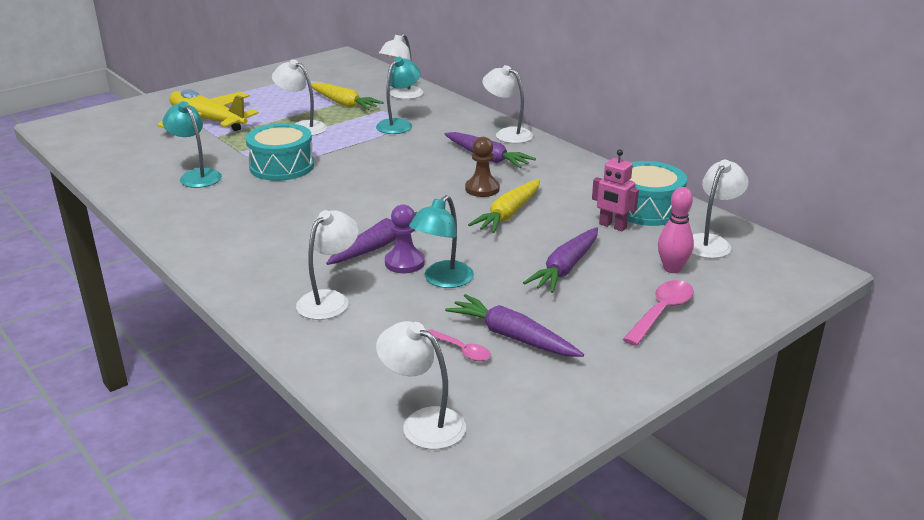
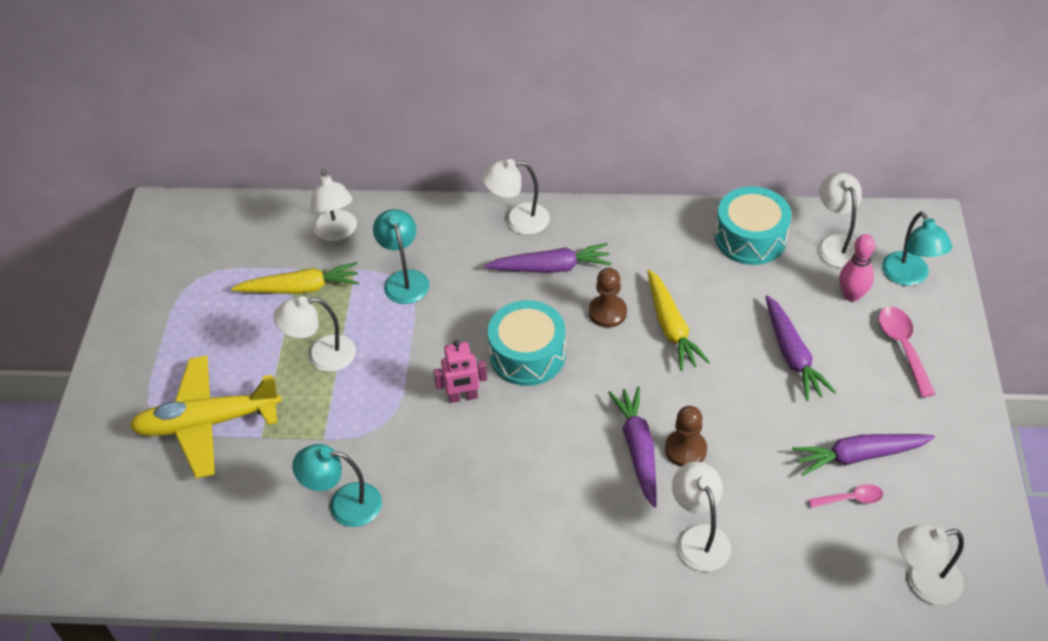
camera: 45 degrees left, 20 degrees up
turquoise drum [246,123,314,181] -> turquoise drum moved to [488,300,566,386]
purple pawn [385,204,425,273] -> brown pawn [665,406,707,467]
turquoise lamp [409,195,474,288] -> turquoise lamp moved to [882,211,953,286]
pink robot [592,149,639,231] -> pink robot moved to [434,340,487,403]

